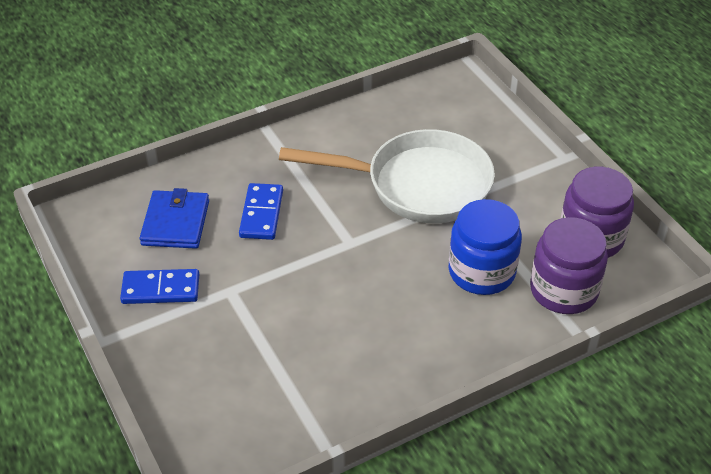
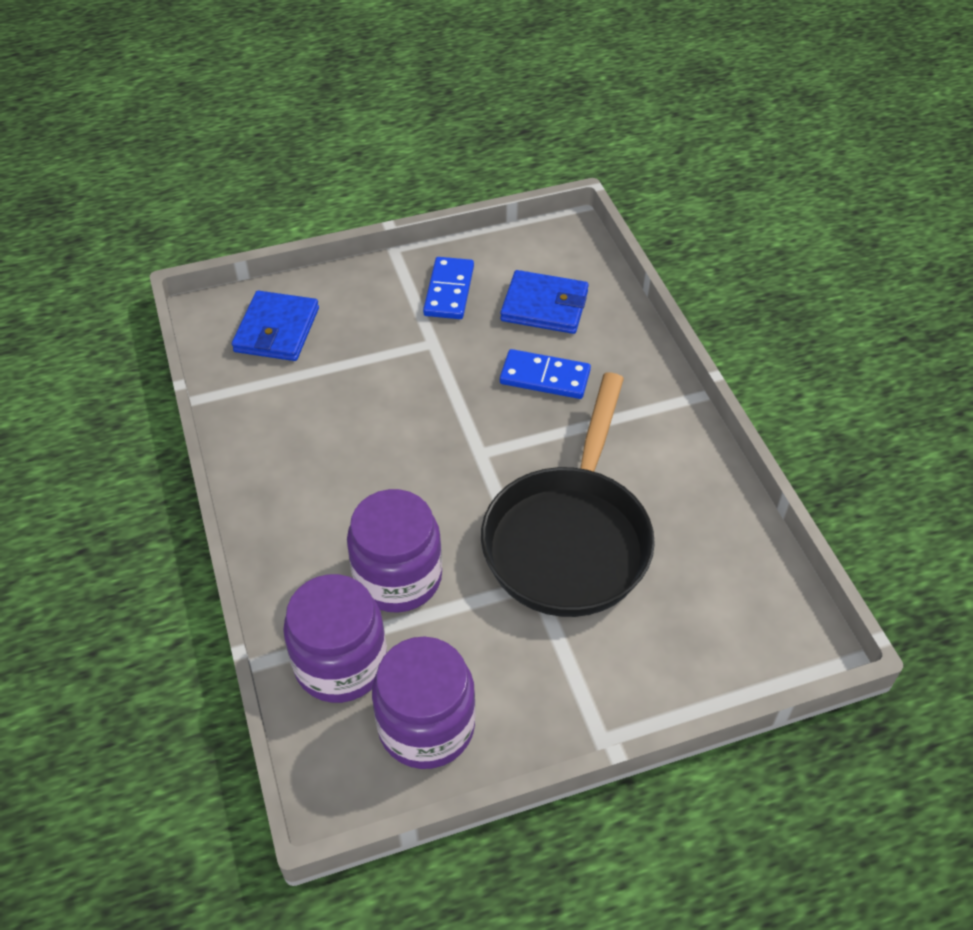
camera: 100 degrees right, 5 degrees up
white pan [279,129,495,223] -> black pan [481,372,655,617]
blue jar [448,199,522,295] -> purple jar [347,489,442,613]
none -> blue wallet [232,291,319,361]

